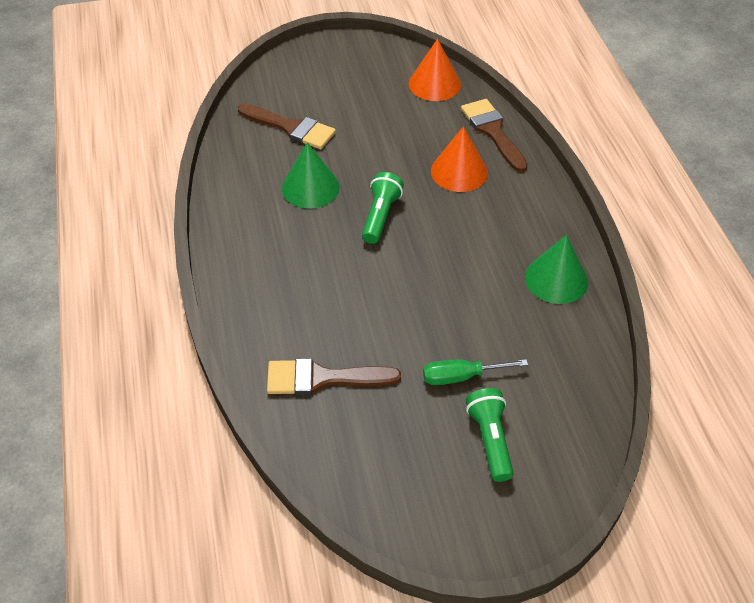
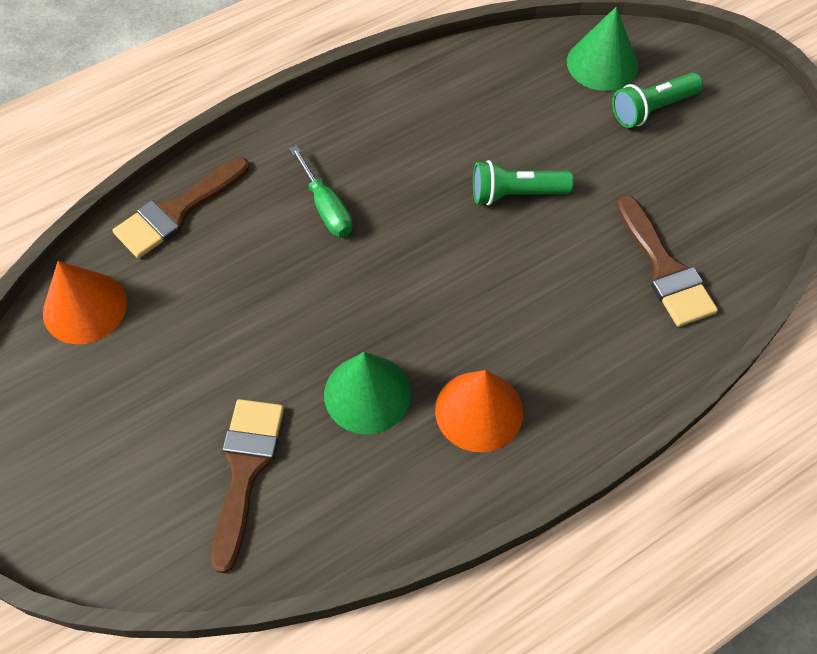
camera: 110 degrees left, 10 degrees up
green flashlight [362,172,404,244] -> green flashlight moved to [473,160,574,205]
green screwdriver [423,359,528,385] -> green screwdriver moved to [290,145,353,237]
orange cone [431,126,488,192] -> orange cone moved to [435,370,523,452]
green cone [525,235,588,304] -> green cone moved to [567,7,638,91]

